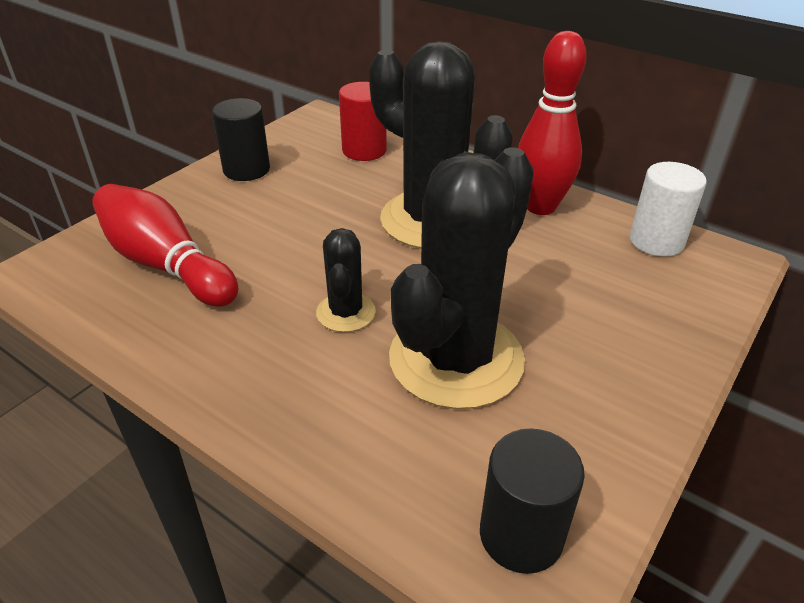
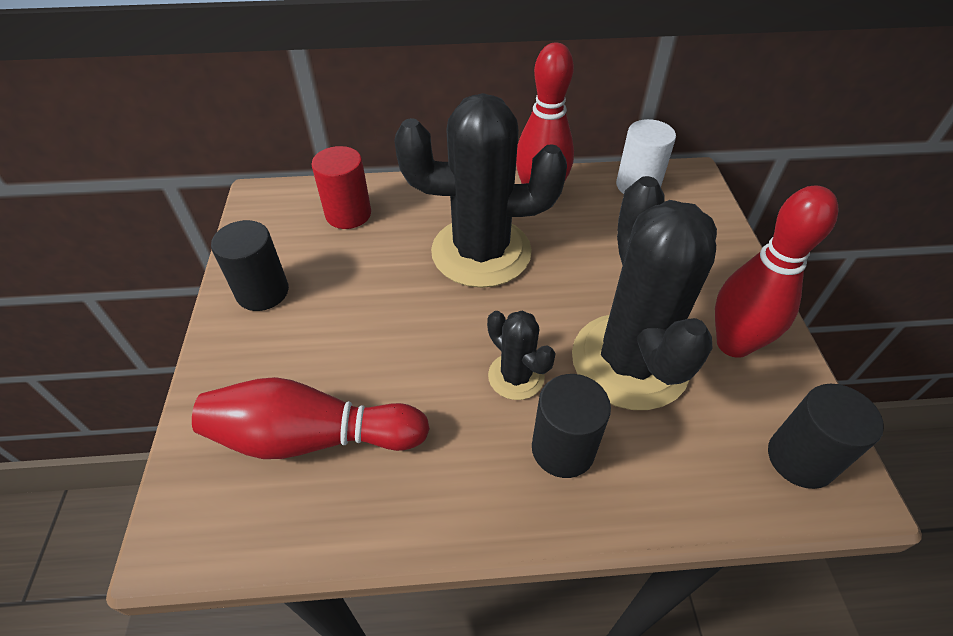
camera: 40 degrees left, 10 degrees up
none -> black cylinder [532,374,611,478]
none -> red bowling pin [715,186,839,358]

